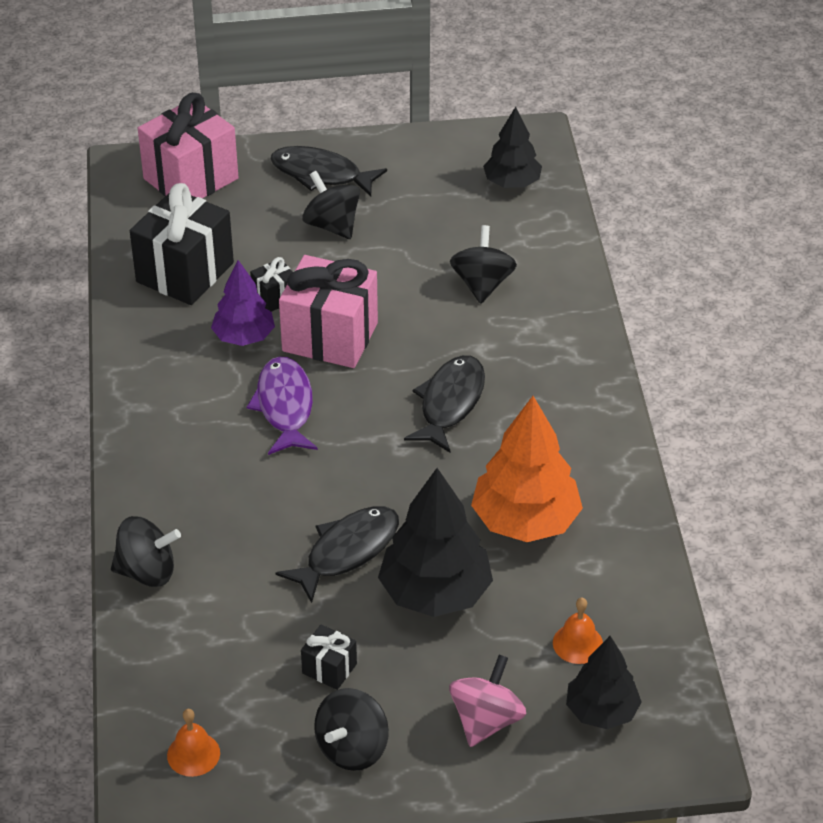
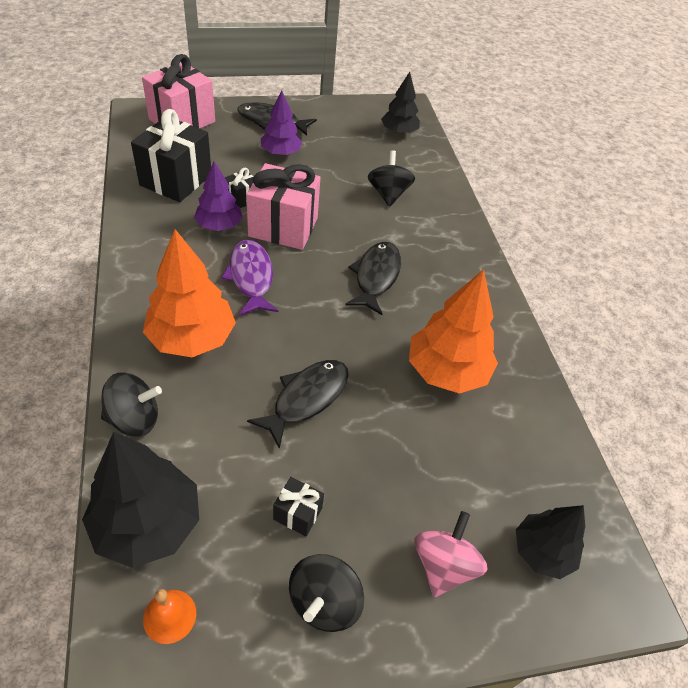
camera: 10 degrees left, 5 degrees up
black spinning top [302,171,360,239] -> purple tree [261,91,302,156]
black tree [378,468,493,617] -> black tree moved to [82,432,199,568]
orange bell [553,598,603,664] -> none
none -> orange tree [143,229,236,357]

